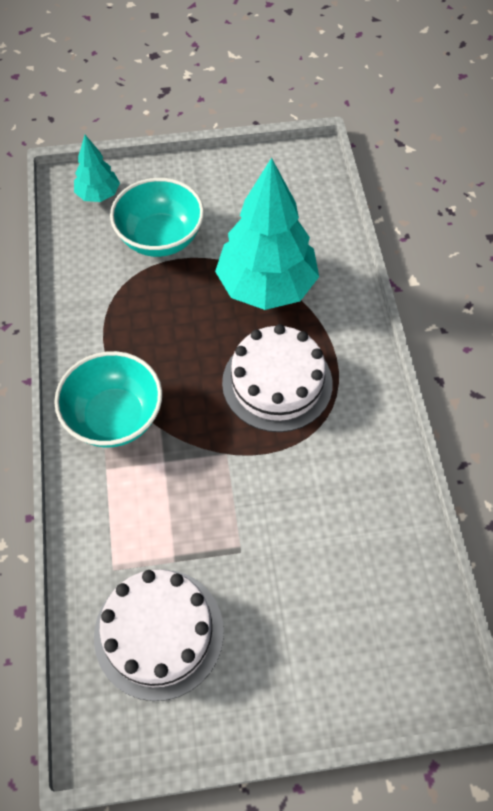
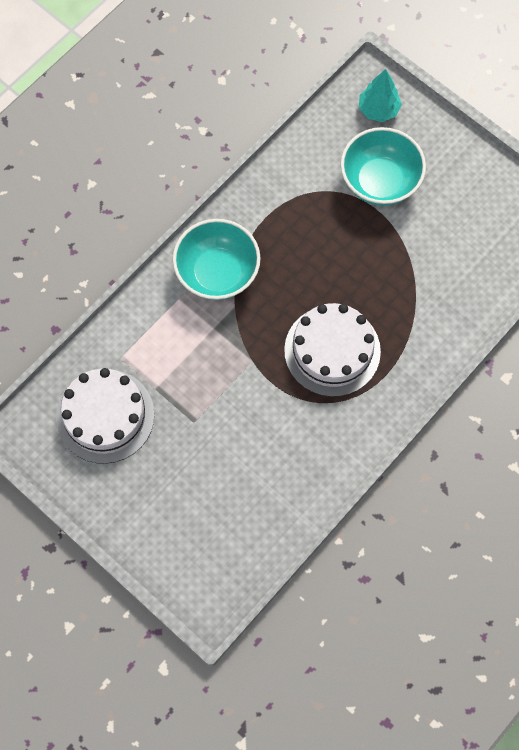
camera: 50 degrees right, 10 degrees up
turquoise tree [215,158,319,310] -> none

